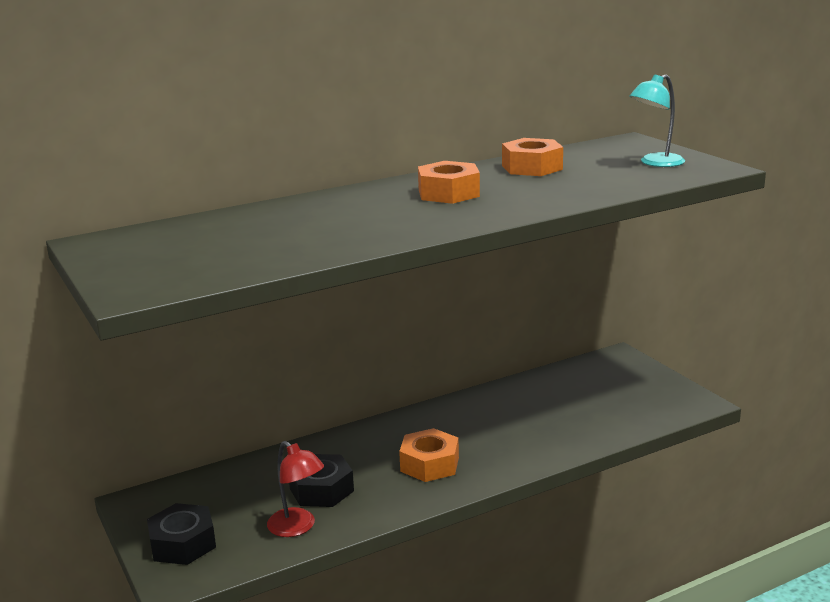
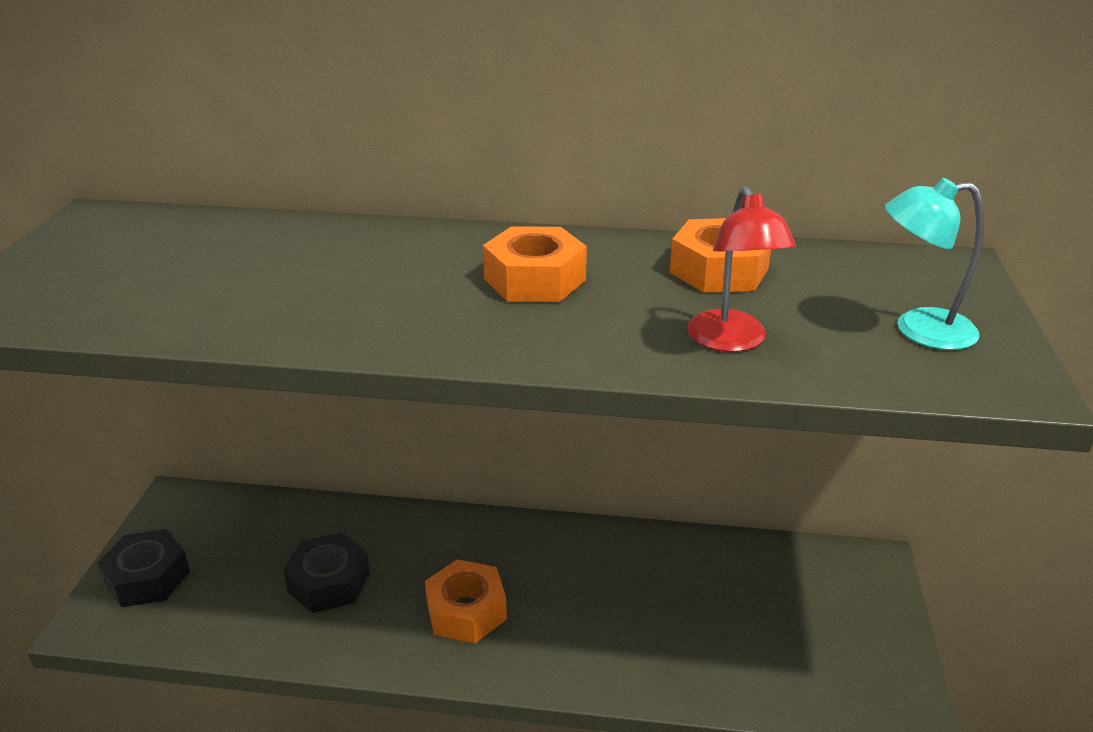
camera: 35 degrees right, 10 degrees up
red lamp [267,441,324,537] -> red lamp moved to [687,186,796,352]

